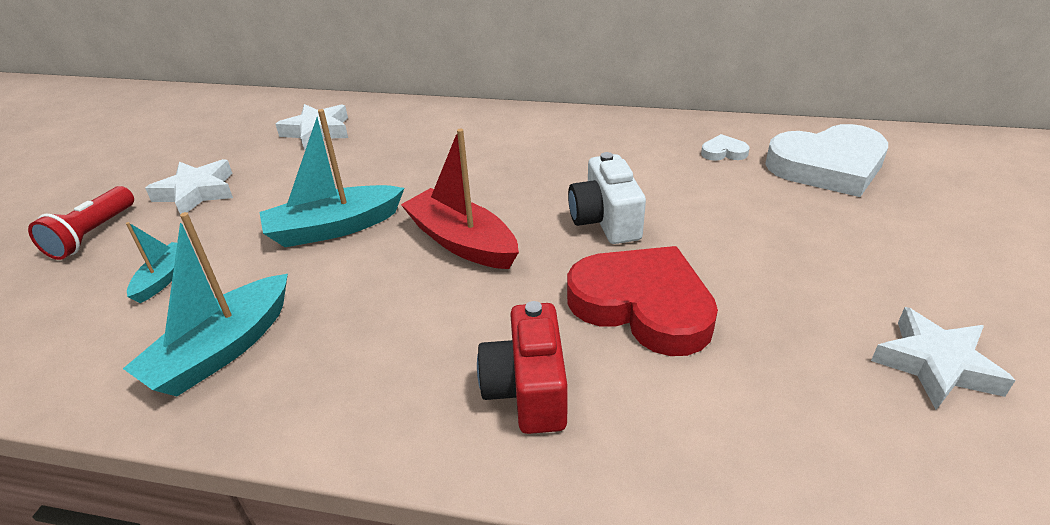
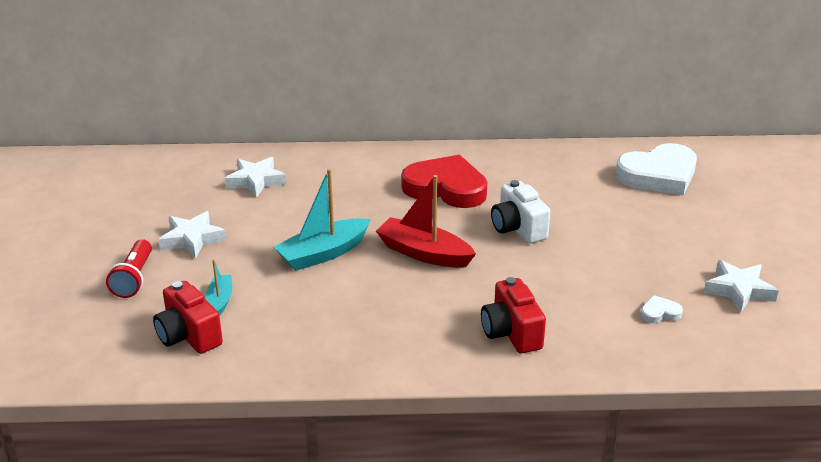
camera: 15 degrees left, 5 degrees down
turquoise boat [123,212,288,396] -> none
red heart [567,246,718,356] -> red heart moved to [401,155,487,208]
white heart [701,134,750,161] -> white heart moved to [641,295,683,323]
none -> red camera [153,281,223,354]

